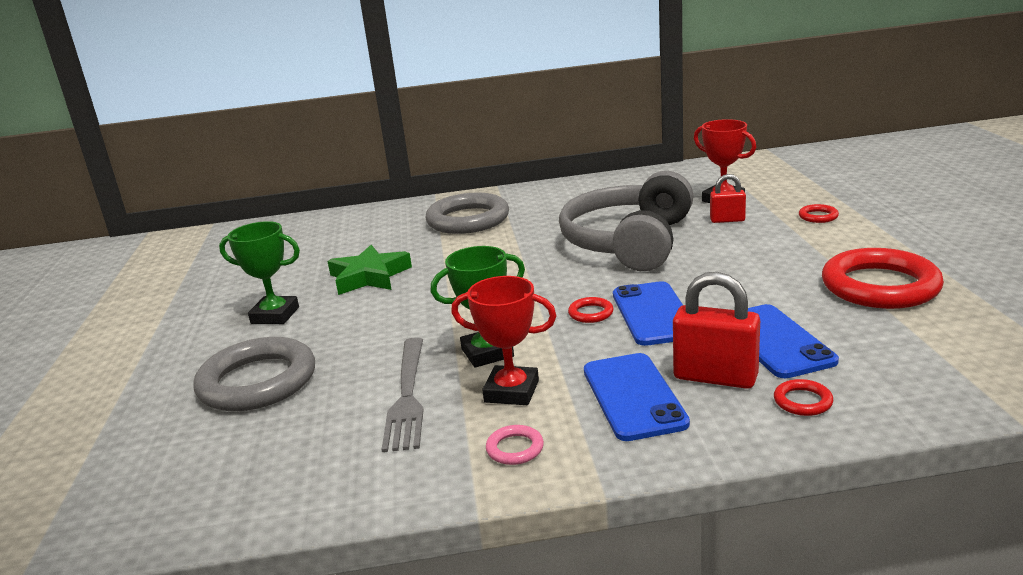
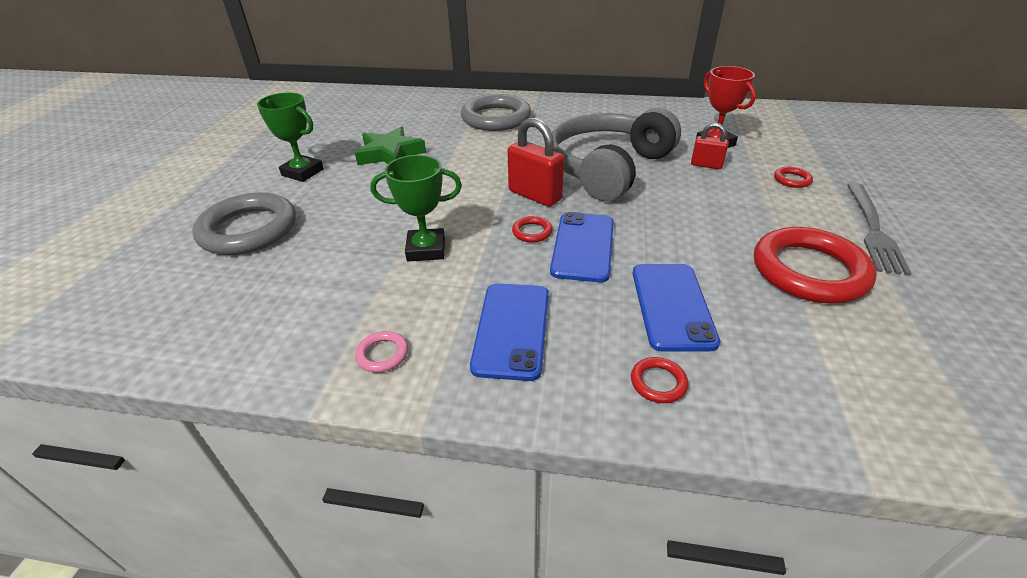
camera: 15 degrees right, 15 degrees up
grey fork [381,337,424,452] -> grey fork moved to [847,183,911,276]
red trophy [451,276,557,405] -> none
red padlock [673,272,760,389] -> red padlock moved to [507,117,564,207]

